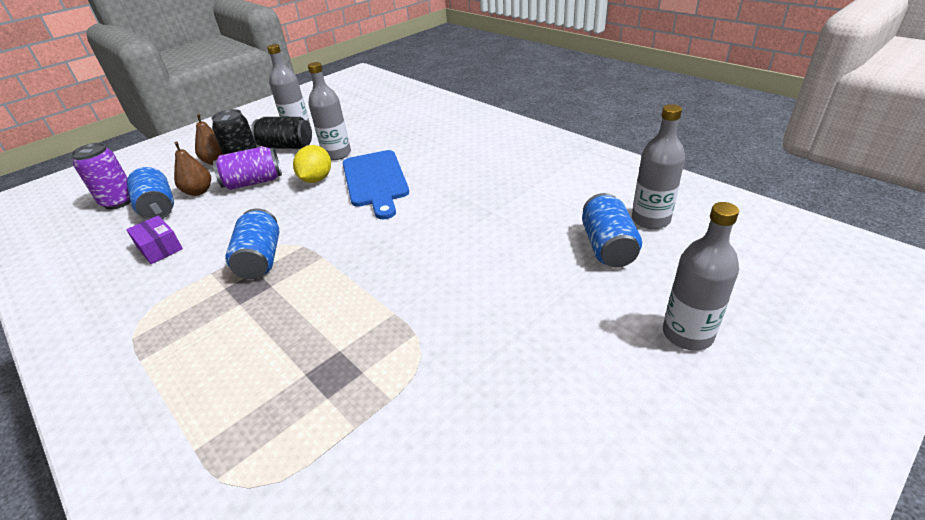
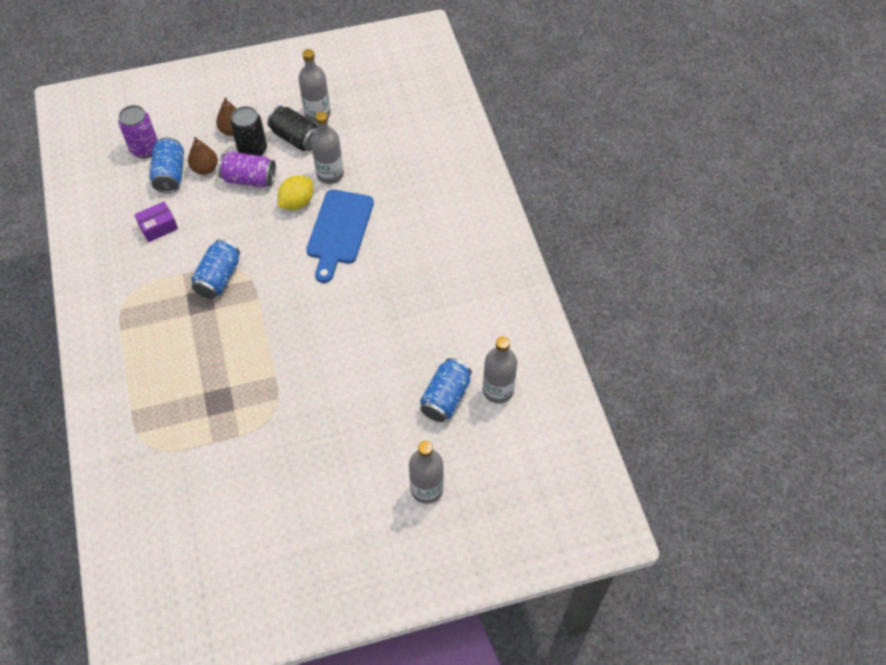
camera: 25 degrees right, 20 degrees up
purple box [126,216,183,264] -> purple box turned 75 degrees clockwise [134,201,178,242]

